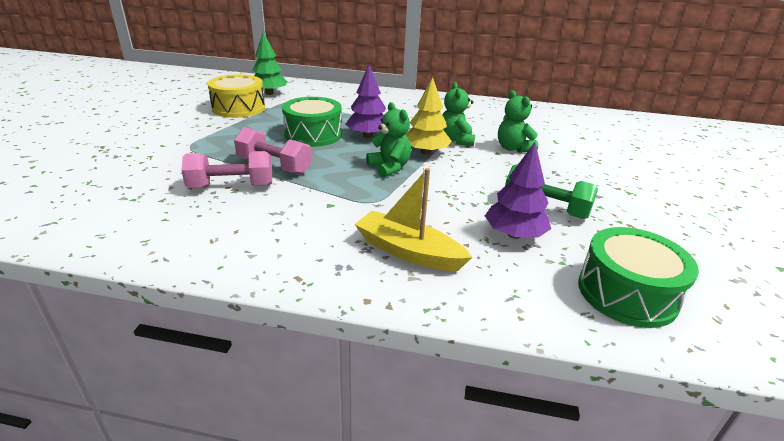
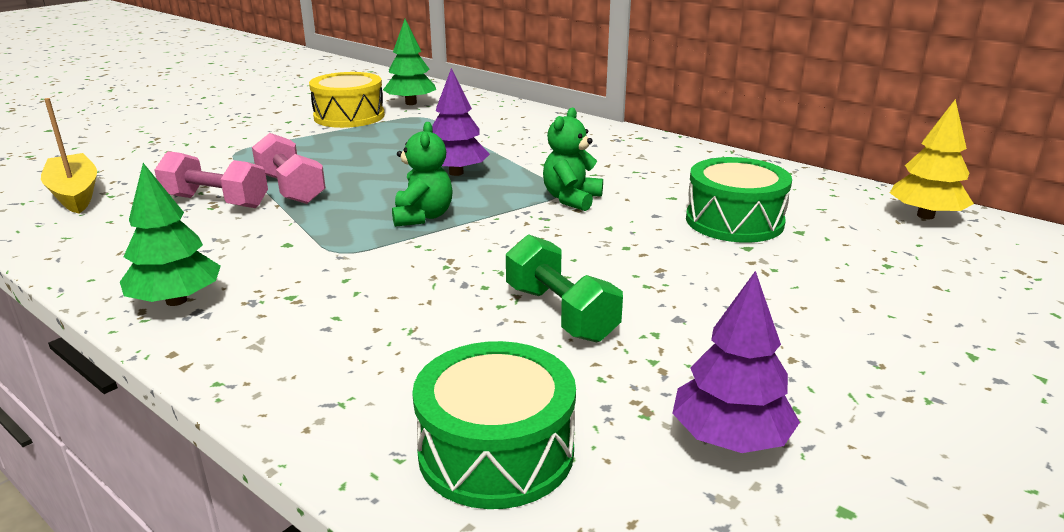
camera: 30 degrees right, 5 degrees down
green drum [282,97,342,147] -> green drum moved to [686,157,792,243]
yellow boat [355,168,472,271] -> yellow boat moved to [41,98,97,214]
yellow tree [405,77,452,155] -> yellow tree moved to [890,99,974,219]
purple tree [485,142,551,239] -> purple tree moved to [672,271,800,453]
green teddy bear [498,90,538,153] -> none
none -> green tree [120,163,221,306]

